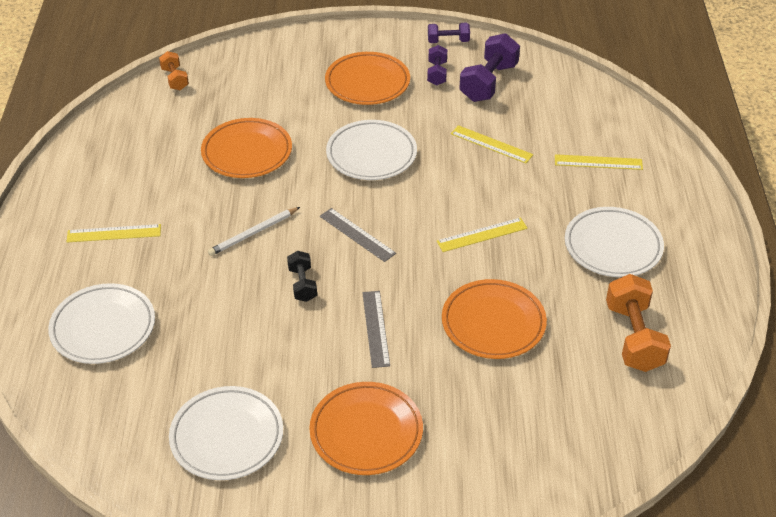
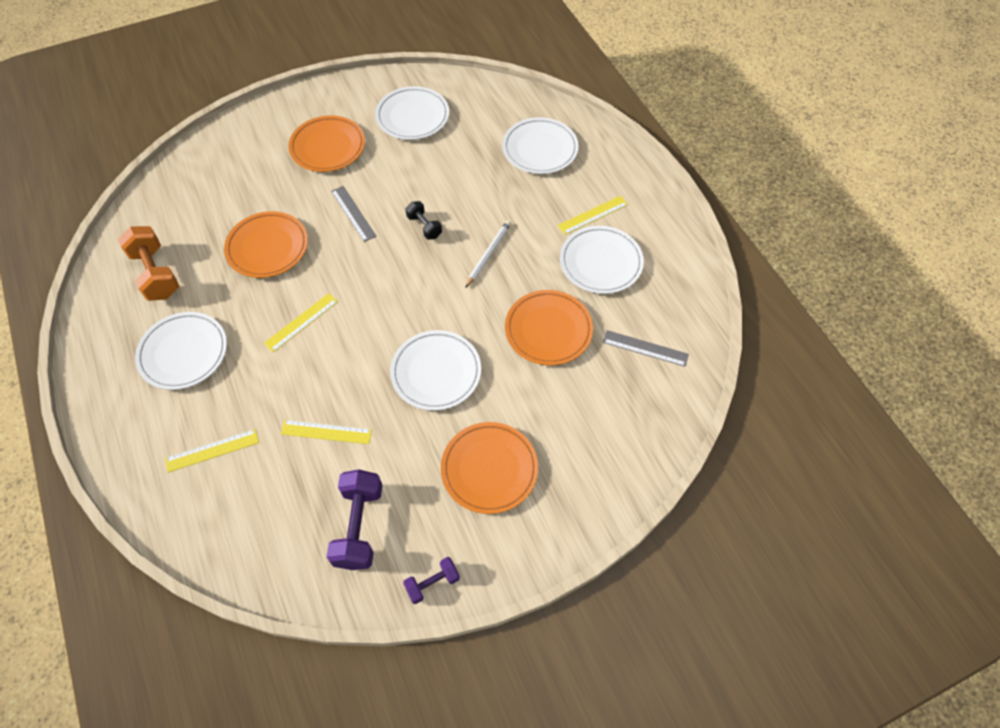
camera: 155 degrees right, 15 degrees up
orange dumbbell [159,51,189,90] -> none
grey ruler [320,208,396,262] -> grey ruler moved to [603,330,689,367]
purple dumbbell [427,45,447,86] -> none
none -> white plate [560,226,644,294]

